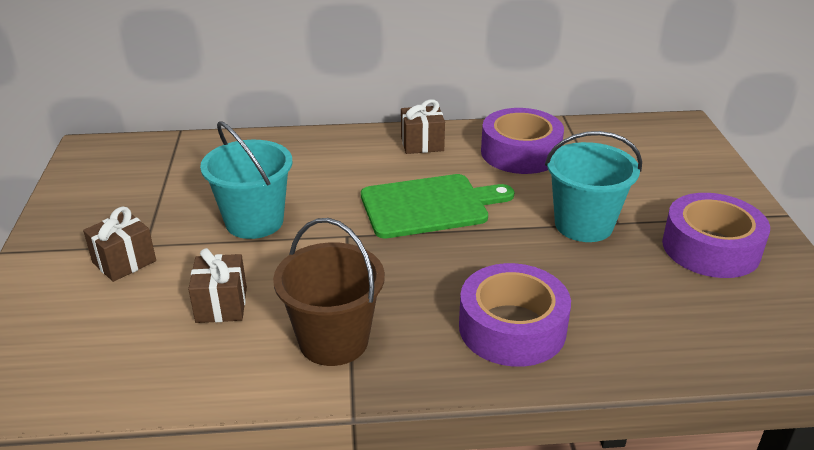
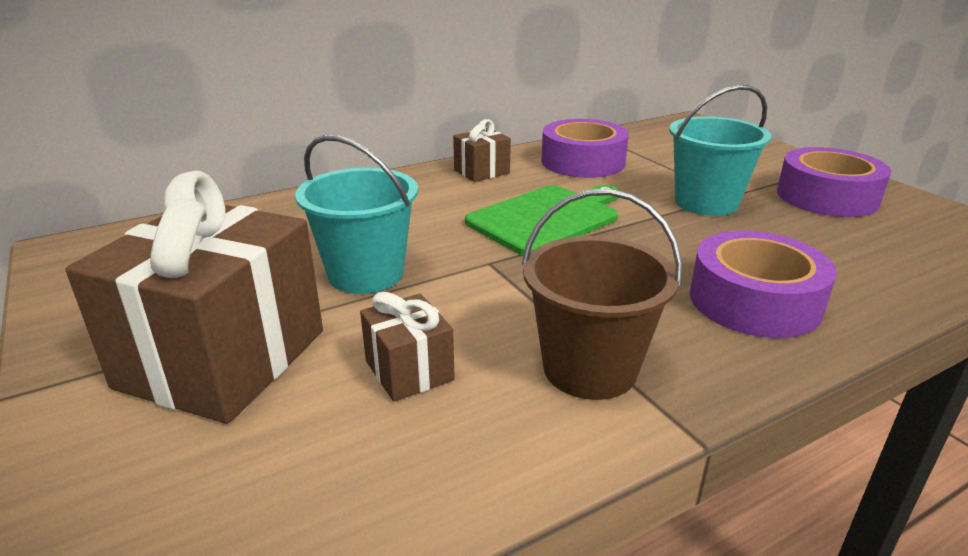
camera: 25 degrees left, 5 degrees down
brown gift [83,207,156,282] -> brown gift [66,170,323,424], size x2.17

